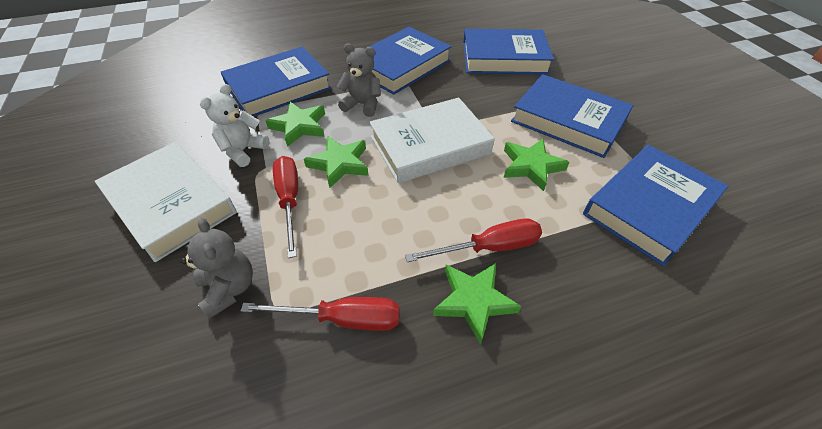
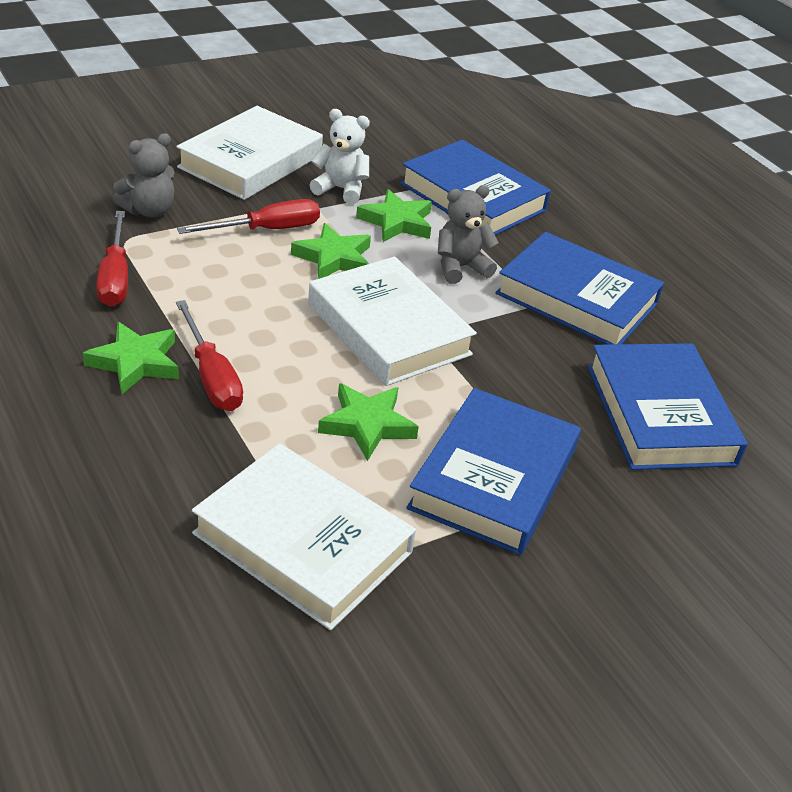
camera: 75 degrees right, 10 degrees down
grey teddy bear [337,43,381,117] -> grey teddy bear turned 120 degrees counterclockwise [438,185,499,284]
blue book [583,145,728,266] -> white book [192,443,416,630]

